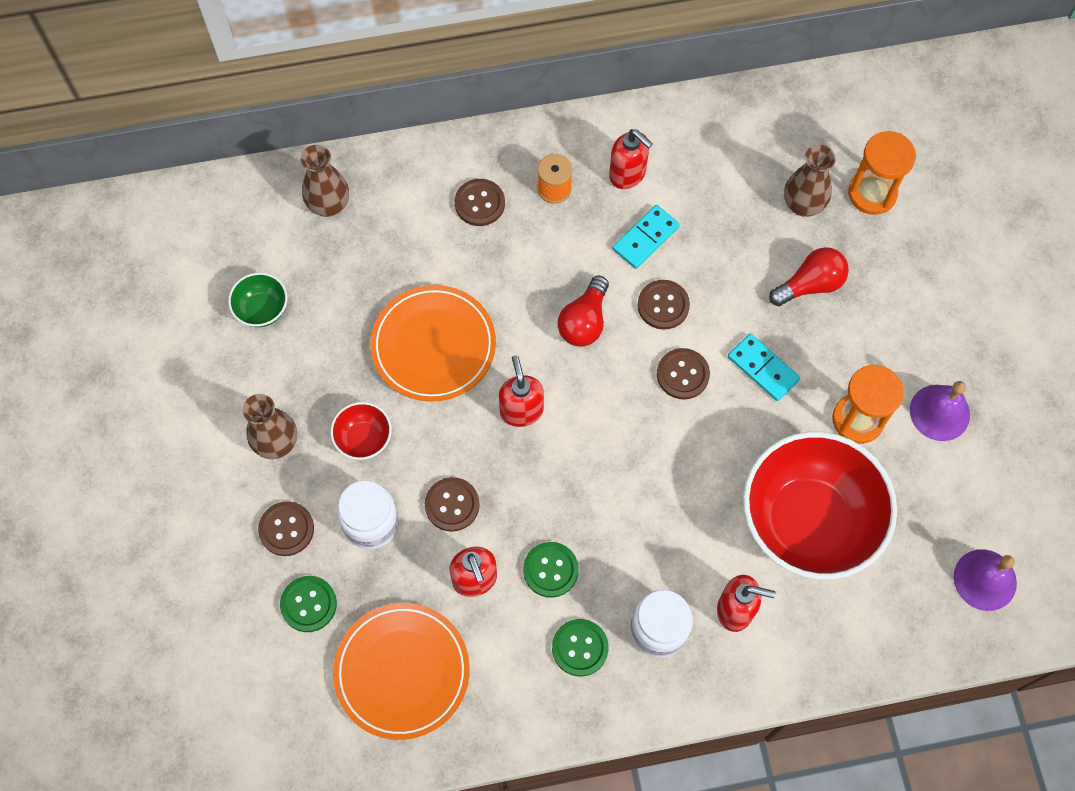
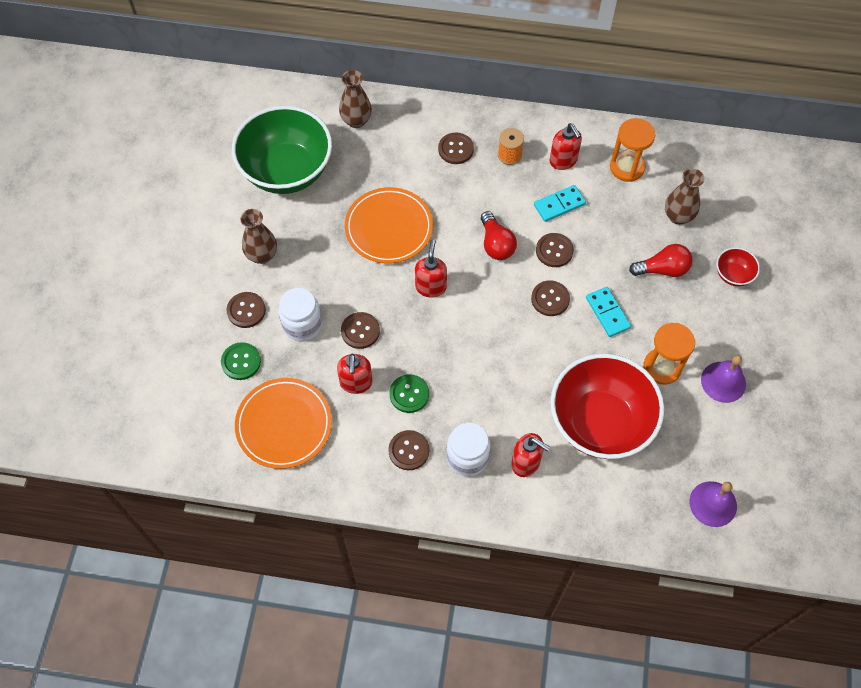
camera: 20 degrees right, 5 degrees down
green bowl [228,272,287,327] -> green bowl [232,106,332,194], size x2.40
red bowl [330,402,392,460] -> red bowl moved to [717,247,760,286]
green button [552,619,609,676] -> brown button [388,430,429,470]
red light bulb [558,275,609,347] -> red light bulb turned 60 degrees counterclockwise [481,211,517,260]
orange hourglass [848,131,916,215] -> orange hourglass moved to [610,118,655,182]

